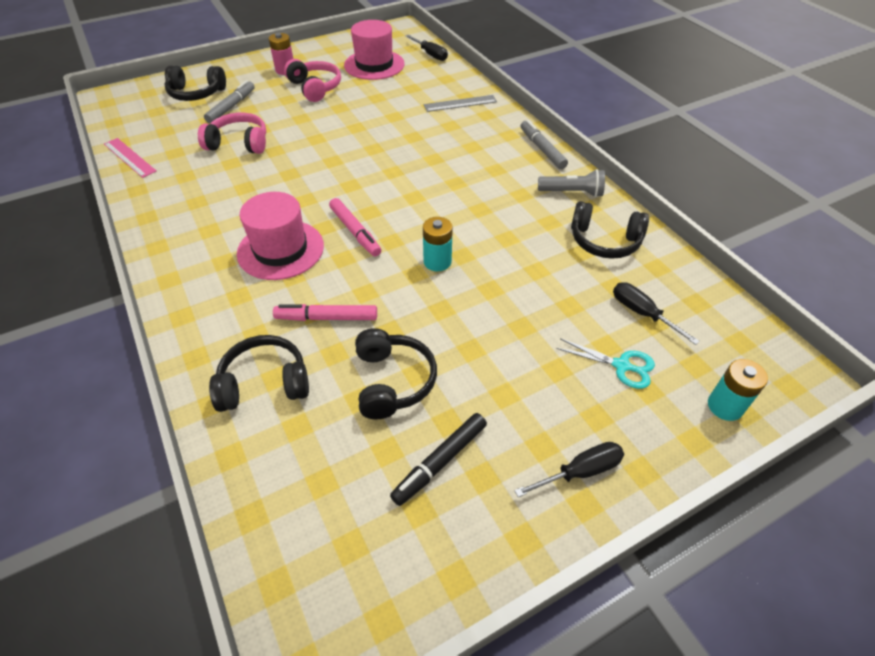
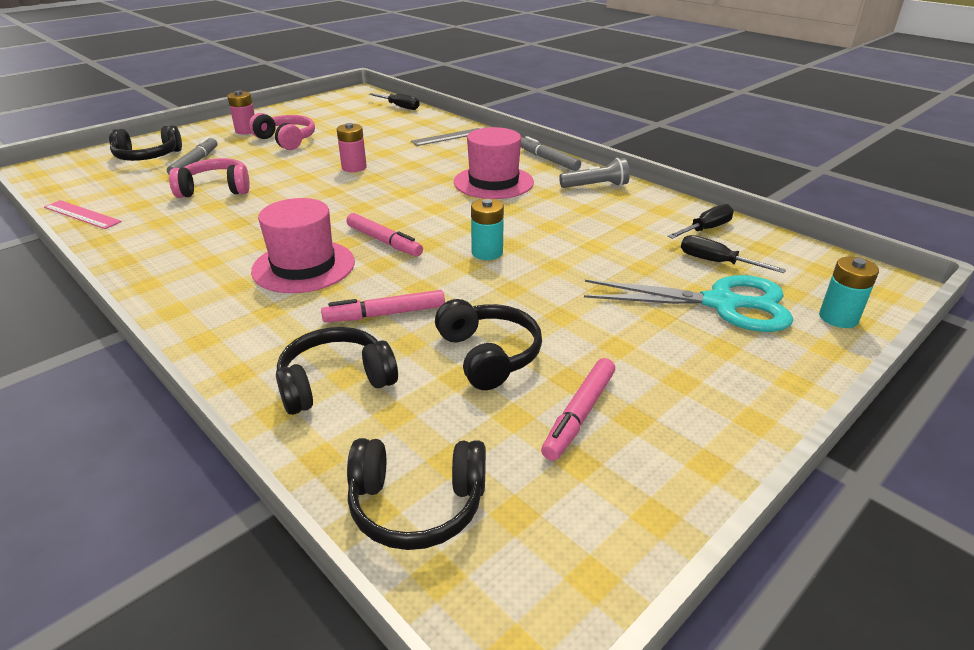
camera: 15 degrees left, 15 degrees down
pink hat [344,20,405,80] -> pink hat moved to [454,127,534,199]
black marker [390,413,487,506] -> pink marker [541,358,615,461]
black screwdriver [514,442,624,497] -> black screwdriver moved to [667,204,734,239]
turquoise scissors [556,338,655,389] -> turquoise scissors [584,275,793,332], size x1.91
black headphones [571,201,649,259] -> black headphones moved to [347,438,486,550]
none -> pink battery [337,123,367,172]

